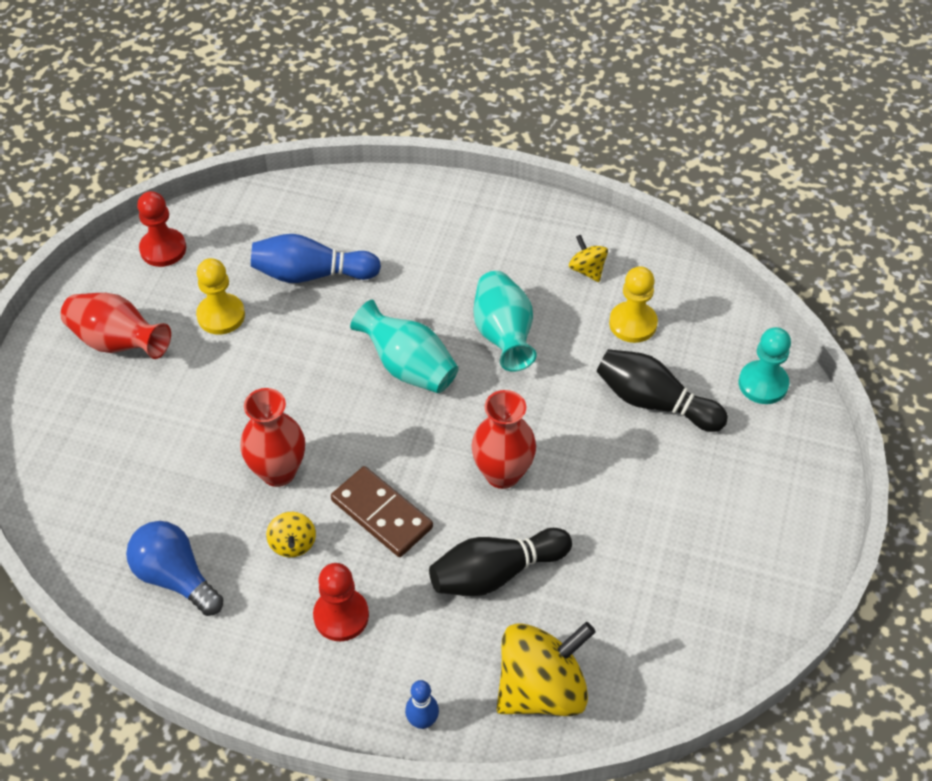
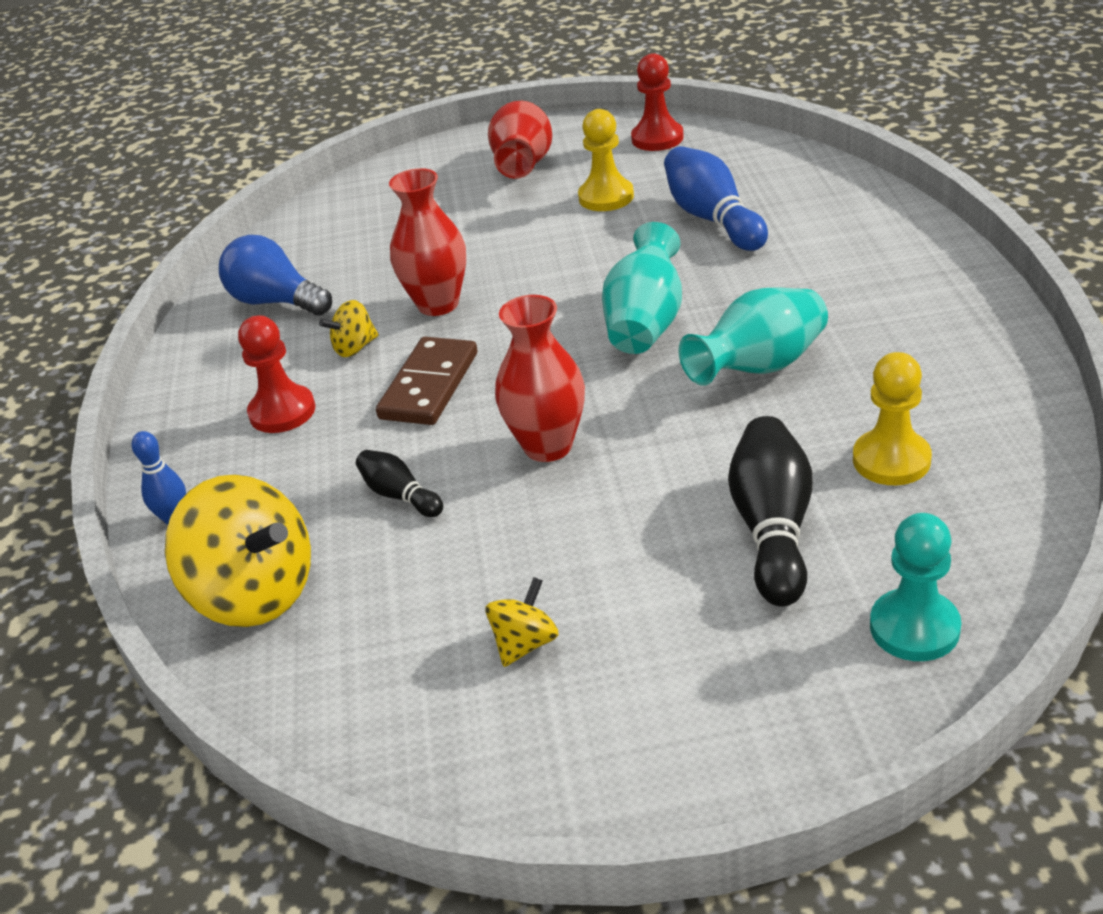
camera: 70 degrees right, 15 degrees down
blue light bulb [126,521,223,616] -> blue light bulb turned 75 degrees counterclockwise [219,235,332,315]
black bowling pin [429,528,572,596] -> black bowling pin [356,450,443,517], size x0.55
yellow spinning top [569,235,608,282] -> yellow spinning top moved to [485,577,559,667]

